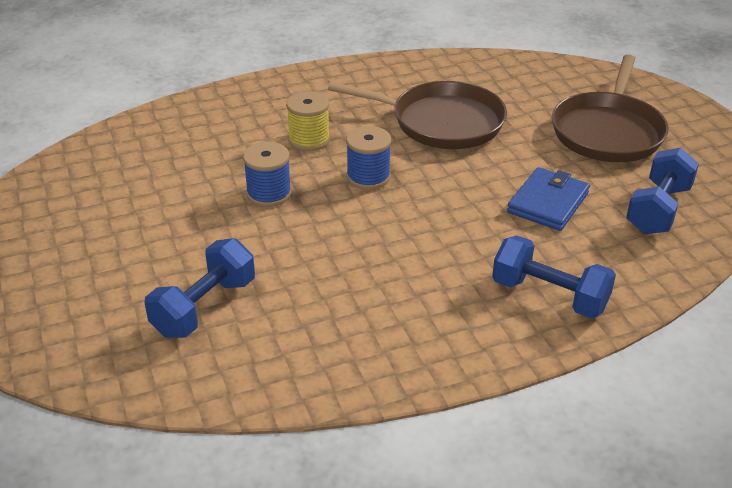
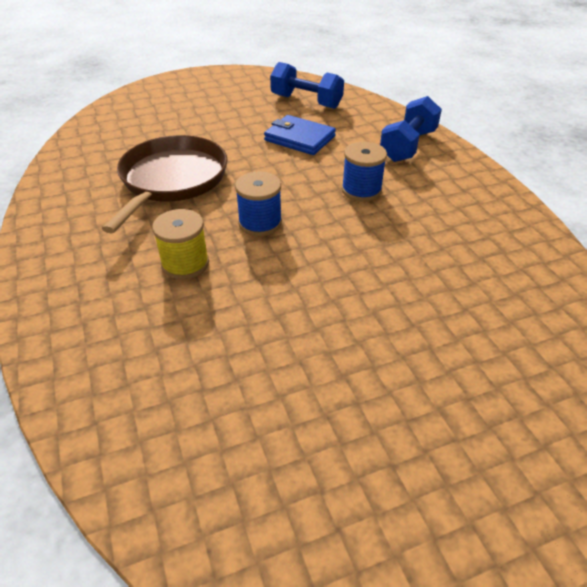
camera: 90 degrees left, 5 degrees up
blue dumbbell [144,238,255,338] -> none
blue spool [243,142,292,207] -> blue spool moved to [342,142,387,202]
brown pan [552,54,669,162] -> none

